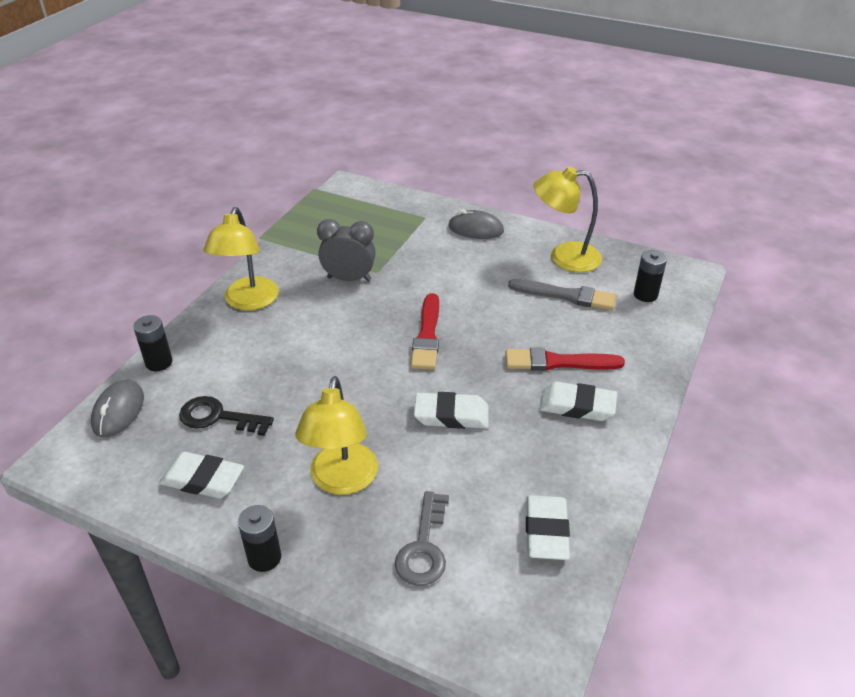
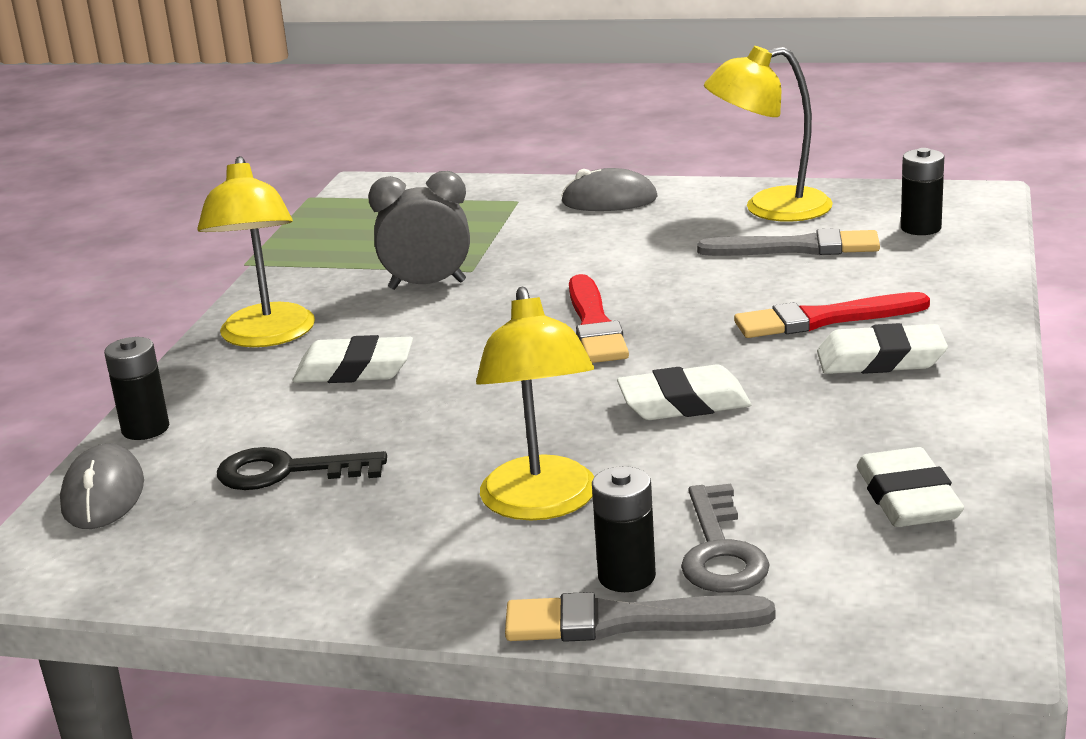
camera: 10 degrees left, 15 degrees down
white eraser [159,452,244,499] -> white eraser moved to [293,335,413,383]
black battery [238,505,281,572] -> black battery moved to [592,466,656,592]
none -> grey brush [505,592,775,642]

